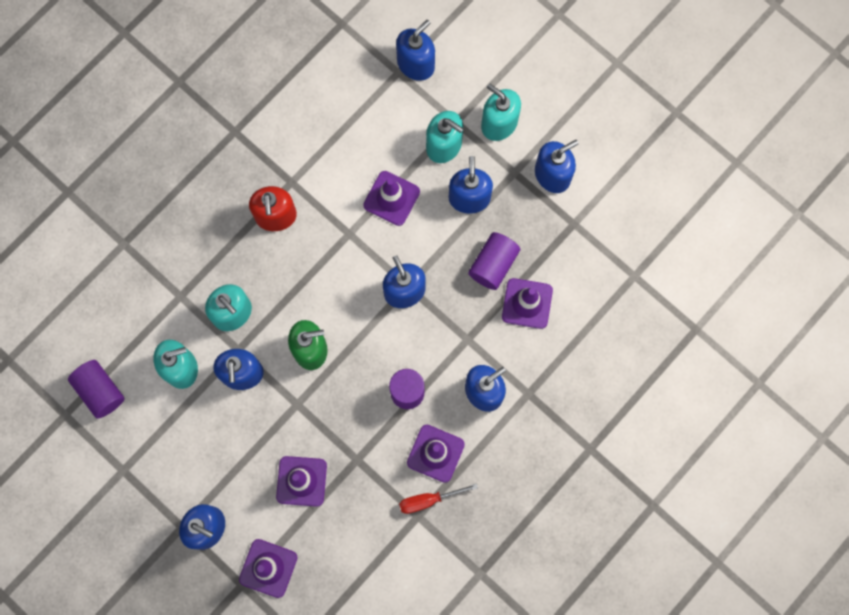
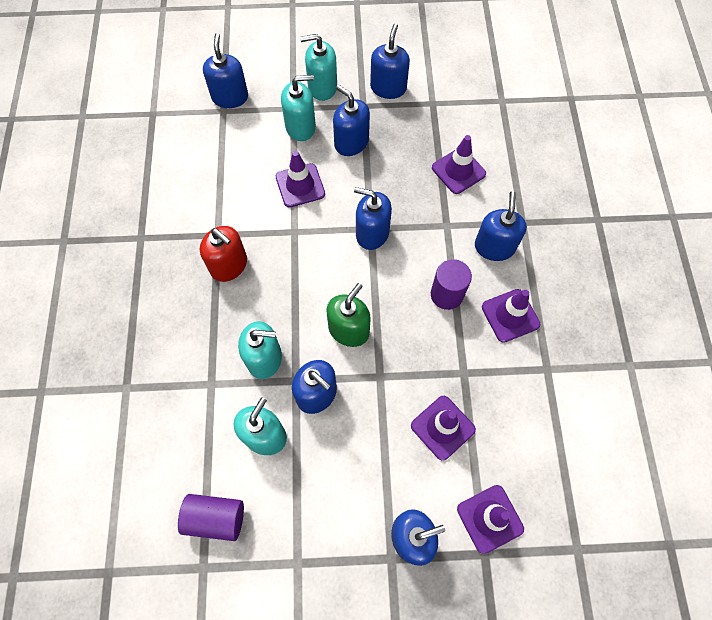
camera: 45 degrees left, 10 degrees down
red screwdriver [399,483,478,514] -> none
purple cylinder [468,232,520,290] -> none

